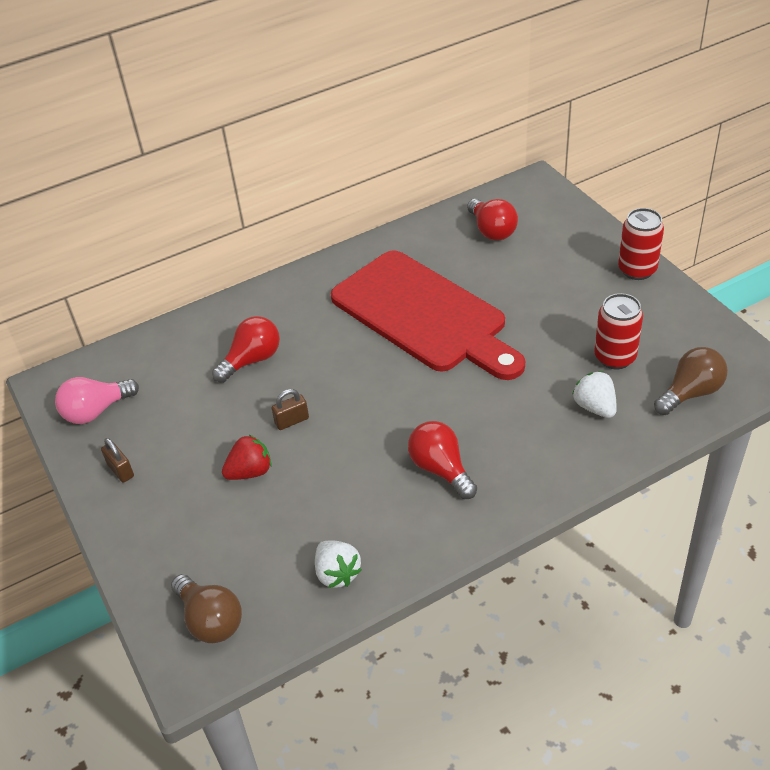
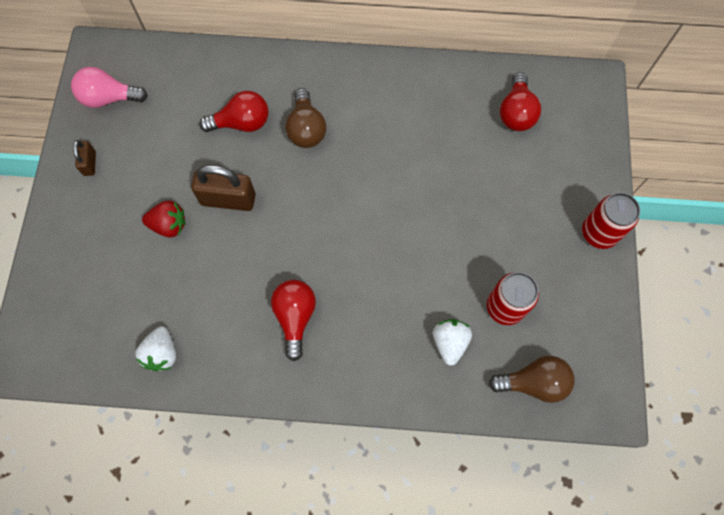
camera: 30 degrees right, 25 degrees up
brown light bulb [171,574,242,643] -> brown light bulb moved to [285,88,326,148]
brown padlock [272,389,309,430] -> brown padlock [191,165,256,211], size x1.86
red cutting board [331,250,525,380] -> none

